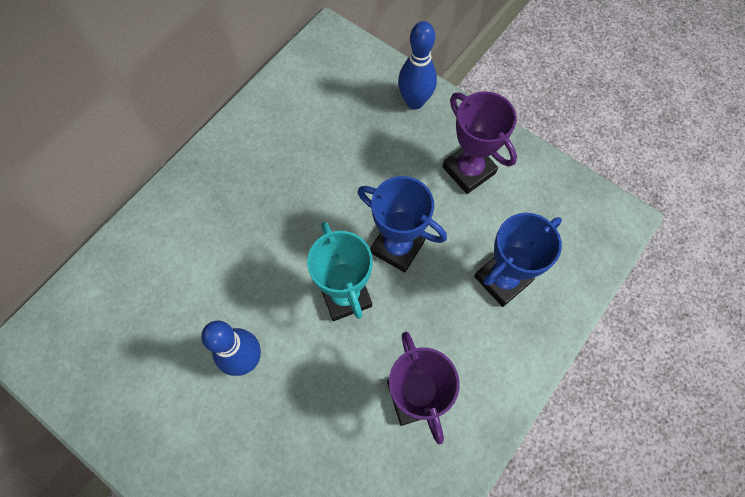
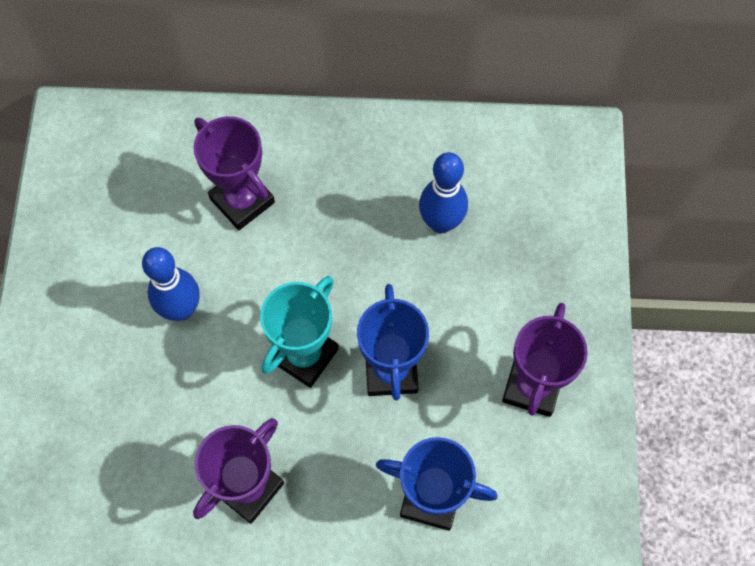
camera: 55 degrees right, 0 degrees up
blue bowling pin [398,21,437,109] -> blue bowling pin moved to [419,152,468,233]
none -> purple trophy [193,116,275,230]

